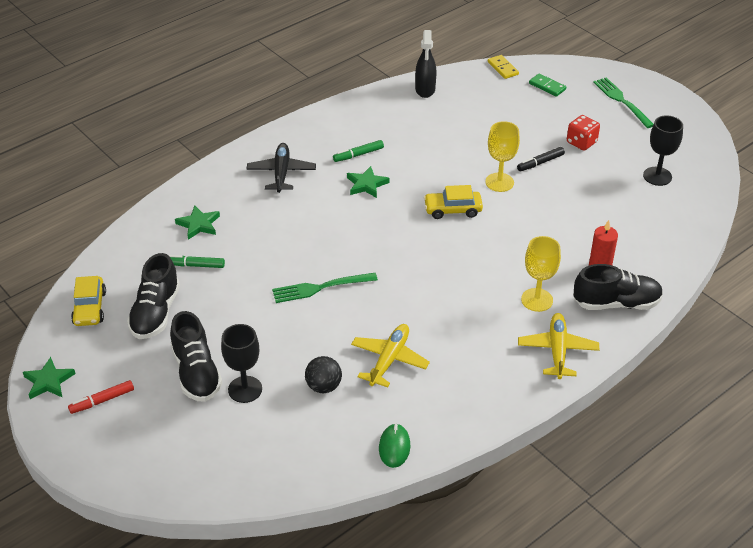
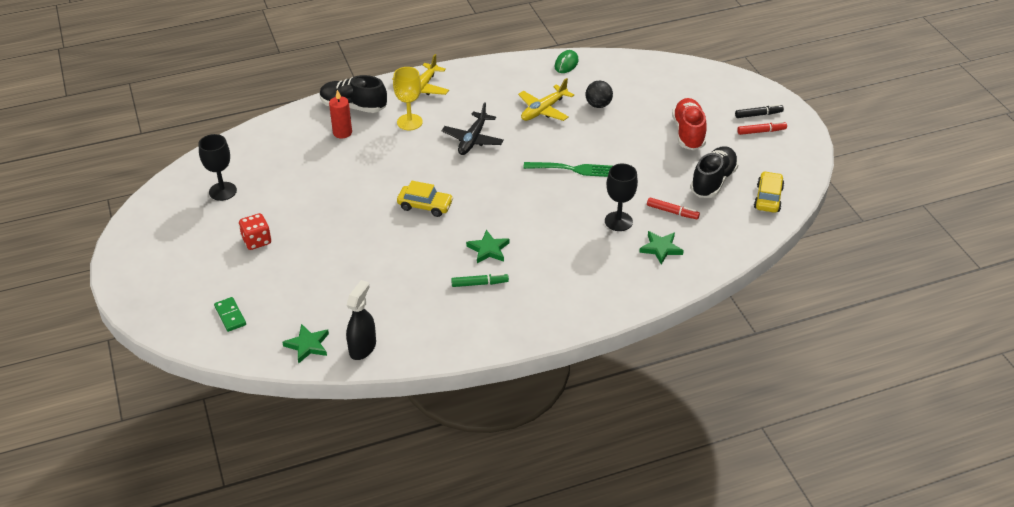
camera: 160 degrees left, 0 degrees up
green star [23,357,75,399] -> green star moved to [282,324,329,364]
green marker [169,255,225,268] -> red marker [647,198,700,219]
black shoe [170,311,222,402] -> red shoe [672,98,707,150]
black goblet [221,324,262,403] -> black goblet moved to [605,164,638,231]
black plane [246,143,316,193] -> black plane moved to [442,102,504,155]
yellow goblet [485,121,520,192] -> none
yellow domino [488,55,519,79] -> none
black marker [517,147,565,171] -> black marker moved to [735,104,784,118]
green fork [593,77,653,128] -> none

